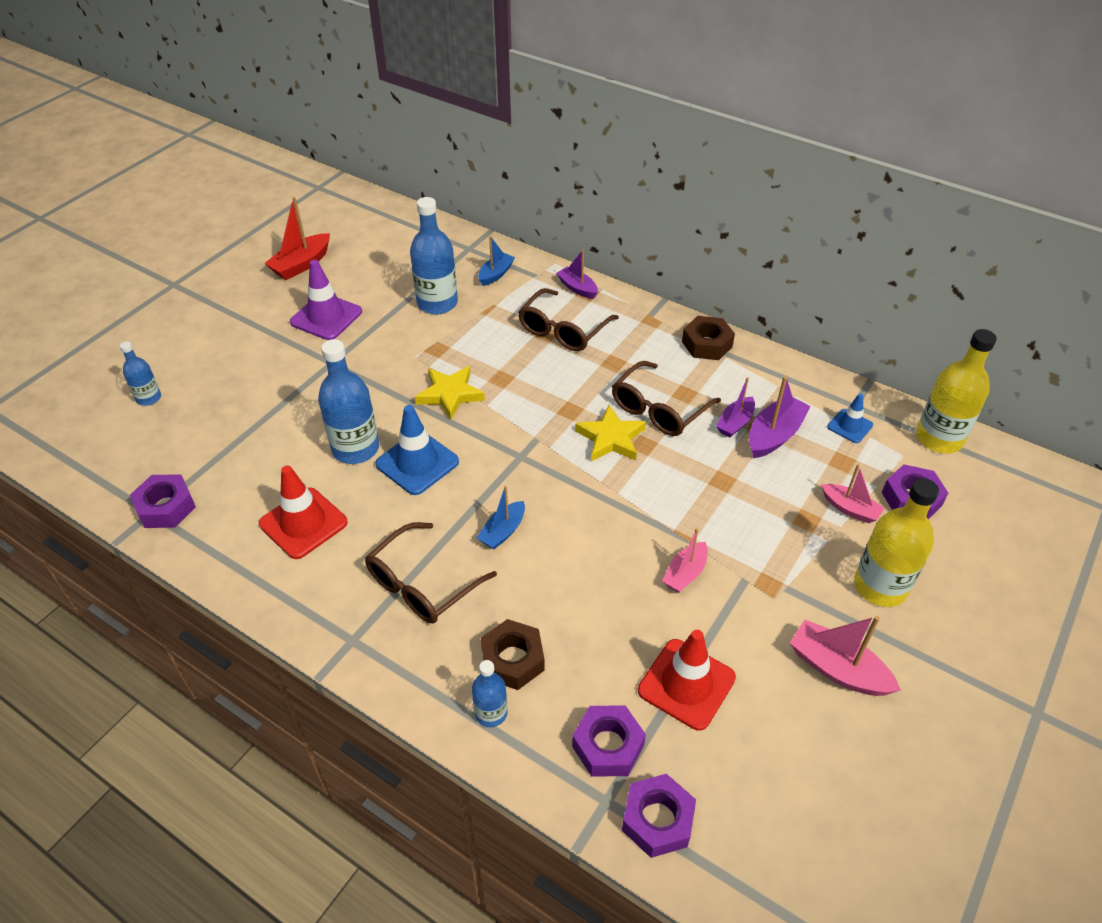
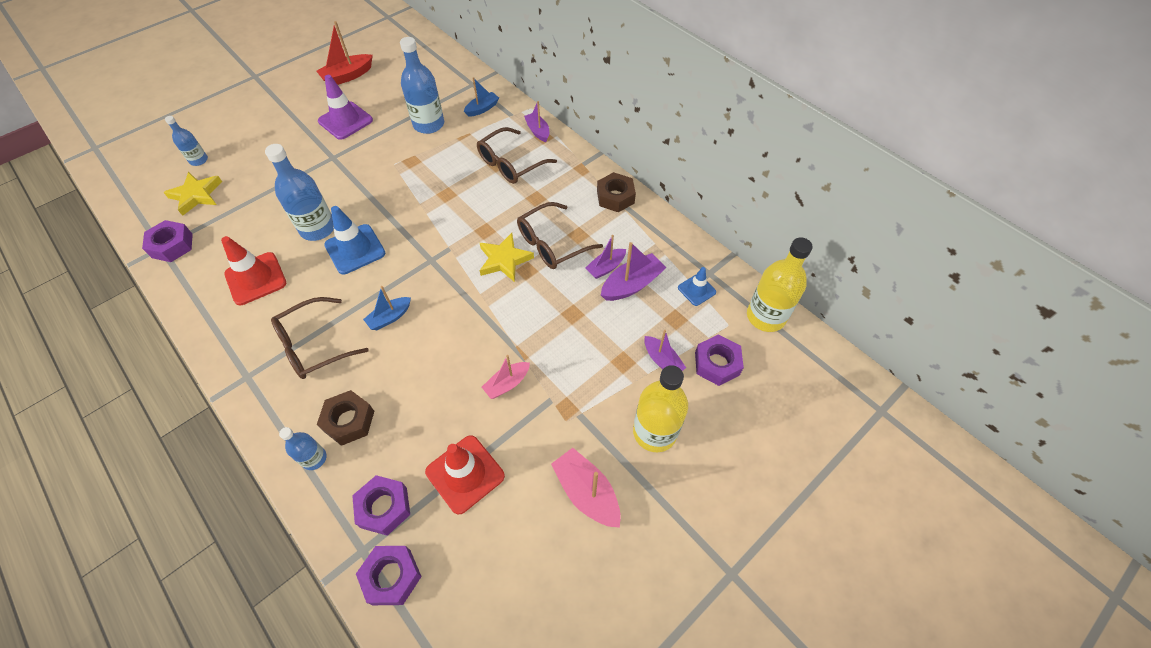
camera: 15 degrees right, 10 degrees up
yellow star [415,366,485,420] -> yellow star moved to [163,172,222,216]
pink boat [822,464,884,523] -> purple boat [644,330,686,371]

